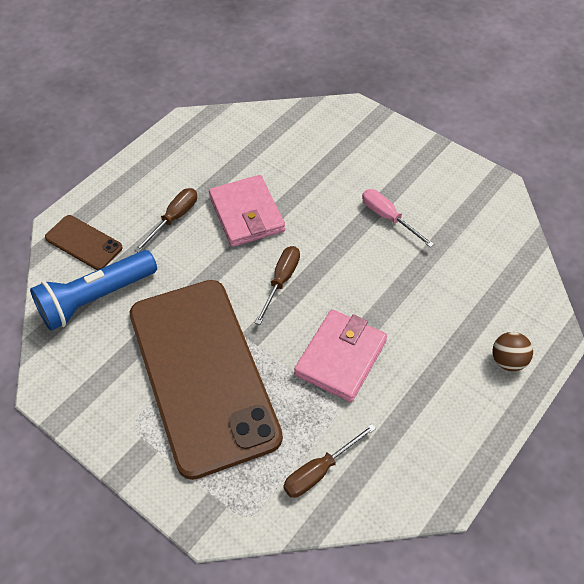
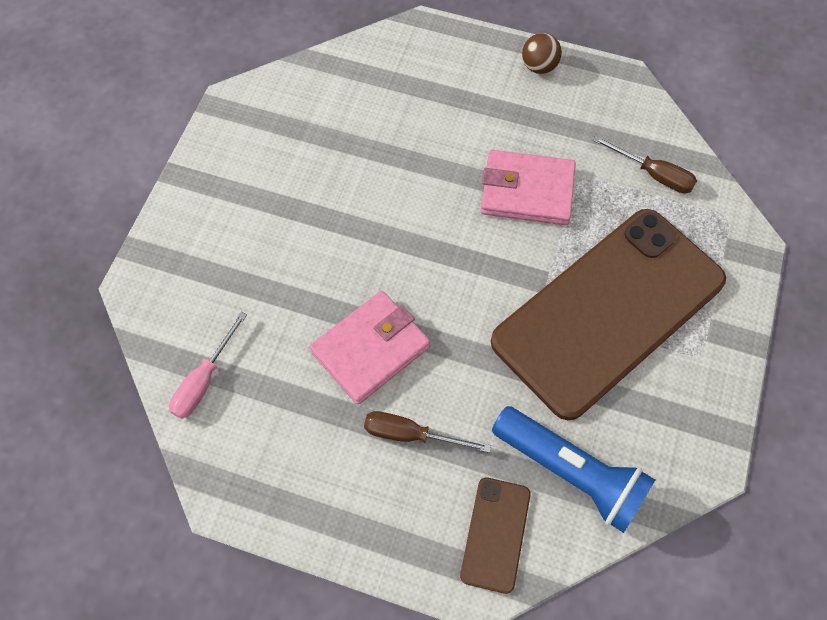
camera: 110 degrees left, 10 degrees up
brown screwdriver [255,246,300,325] -> none
pink screwdriver [362,189,434,248] -> pink screwdriver moved to [169,312,247,419]
brown ball [492,332,533,371] -> brown ball moved to [522,33,562,74]

